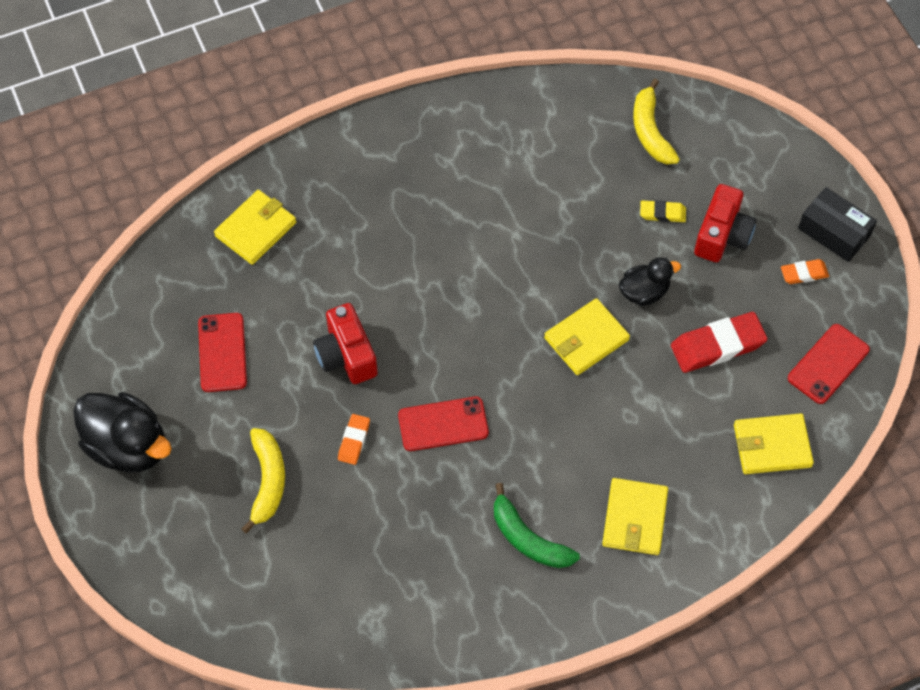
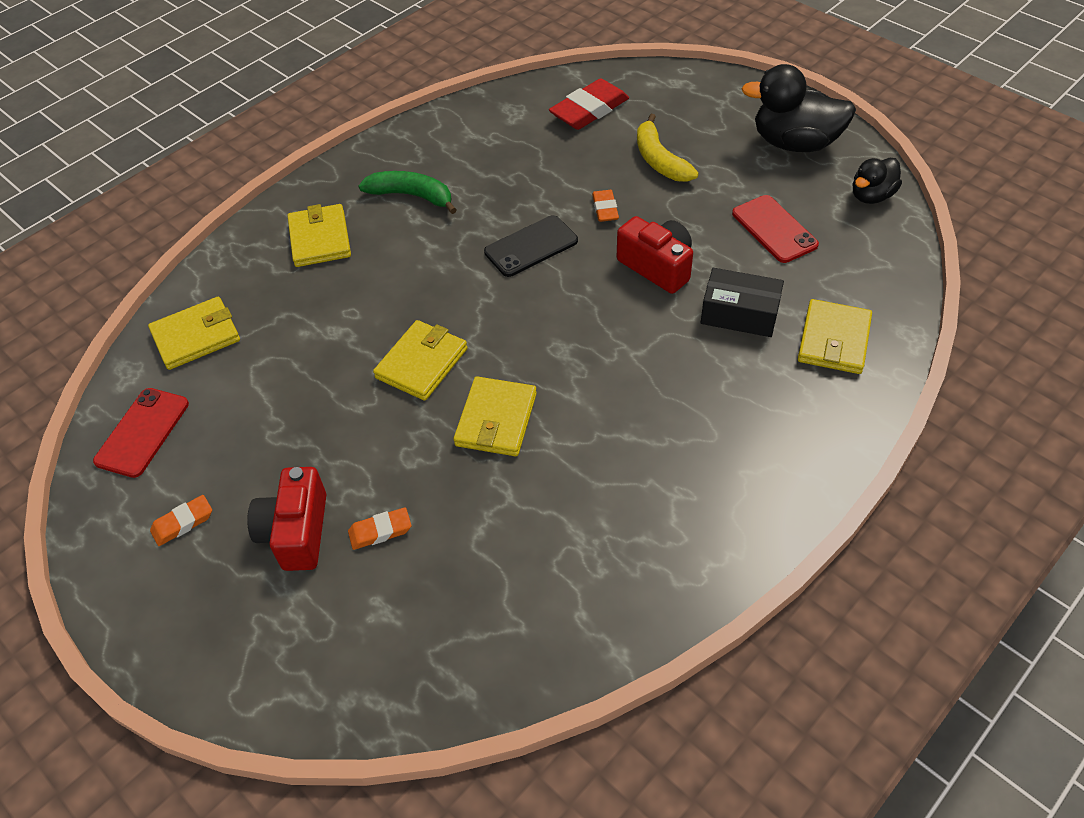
camera: 160 degrees right, 10 degrees down
red phone [398,397,489,451] -> black phone [484,215,578,277]
black duck [619,257,681,306] -> black duck moved to [853,158,902,204]
yellow banana [633,79,680,164] -> none
yellow eraser [640,200,686,222] -> orange eraser [348,507,411,550]
red eraser [671,312,768,373] -> red eraser moved to [549,78,629,130]
black box [798,187,877,262] -> black box moved to [700,268,784,337]
none -> yellow wallet [454,376,537,456]

